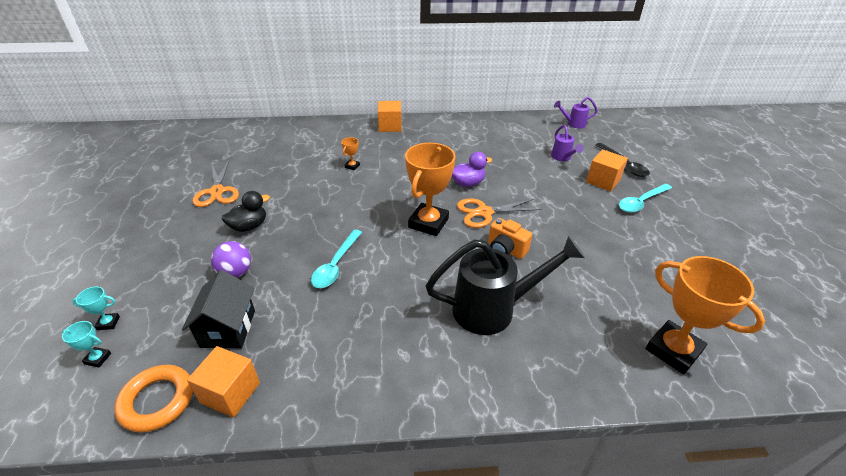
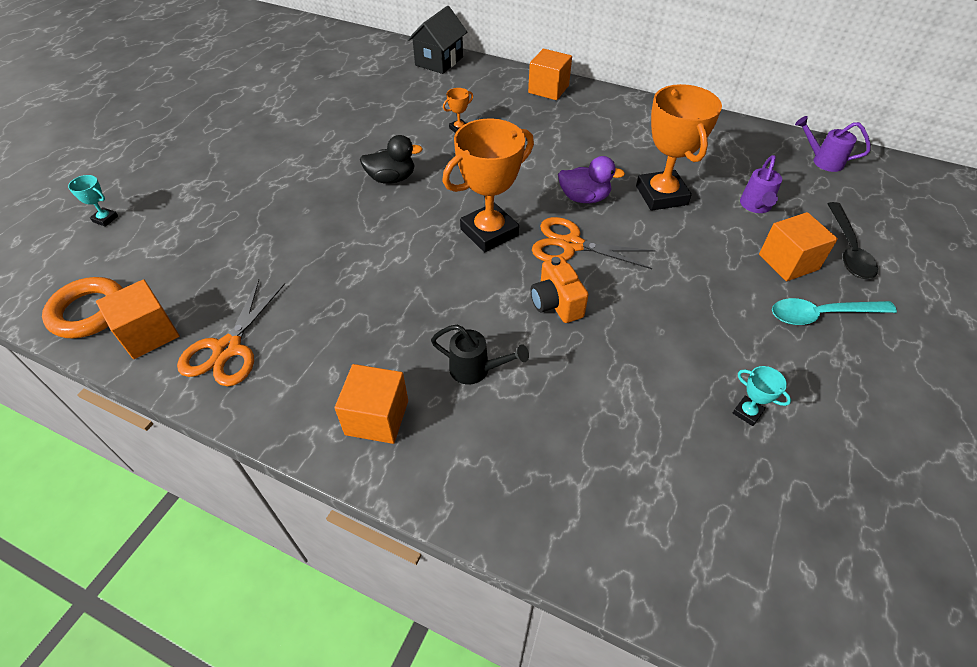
camera: 30 degrees right, 10 degrees up
turquoise trophy [62,321,111,368] -> turquoise trophy moved to [733,366,791,426]
black house [182,270,255,348] -> black house moved to [407,6,467,74]
orange scissors [192,161,239,207] -> orange scissors moved to [177,279,285,387]
purple ball [211,241,251,278] -> none
black duck [222,191,270,232] -> black duck moved to [360,135,423,184]
turquoise spoon [311,230,362,288] -> none
black watering can [425,235,585,335] -> black watering can [431,324,529,384], size x0.48
orange trophy [645,256,765,375] -> orange trophy moved to [636,84,722,211]
none -> orange cube [335,364,408,444]

